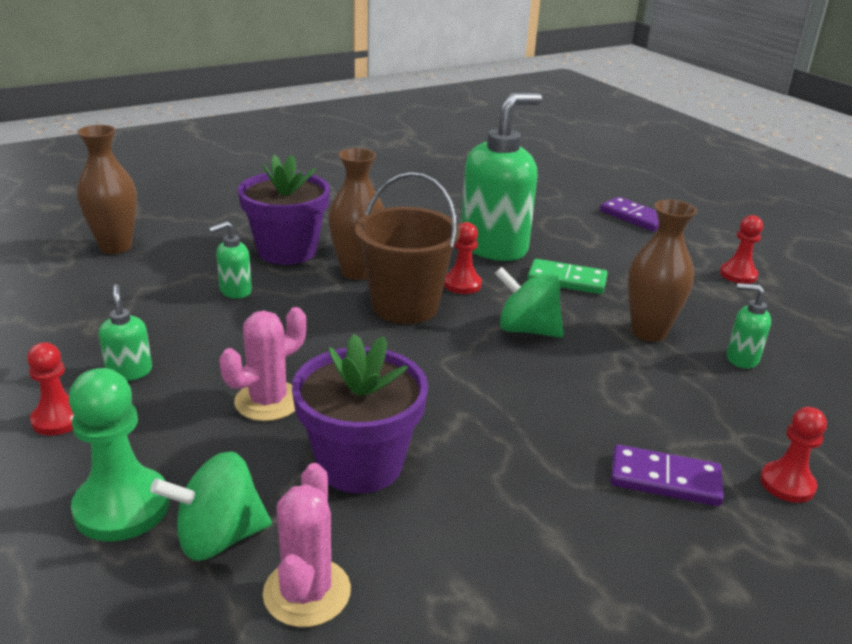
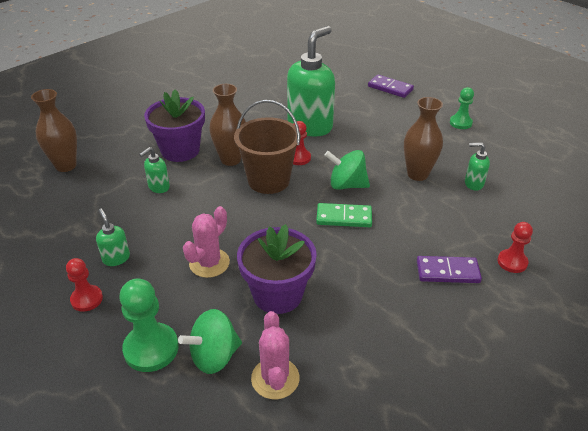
camera: 10 degrees left, 10 degrees up
green domino [527,259,608,294] -> green domino moved to [316,203,372,227]
red pawn [720,215,763,284] -> green pawn [450,87,474,129]

